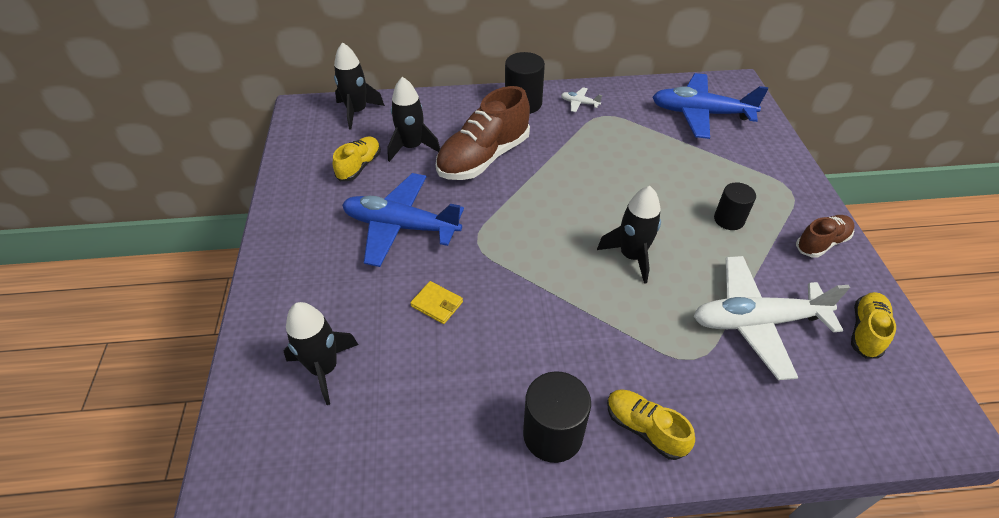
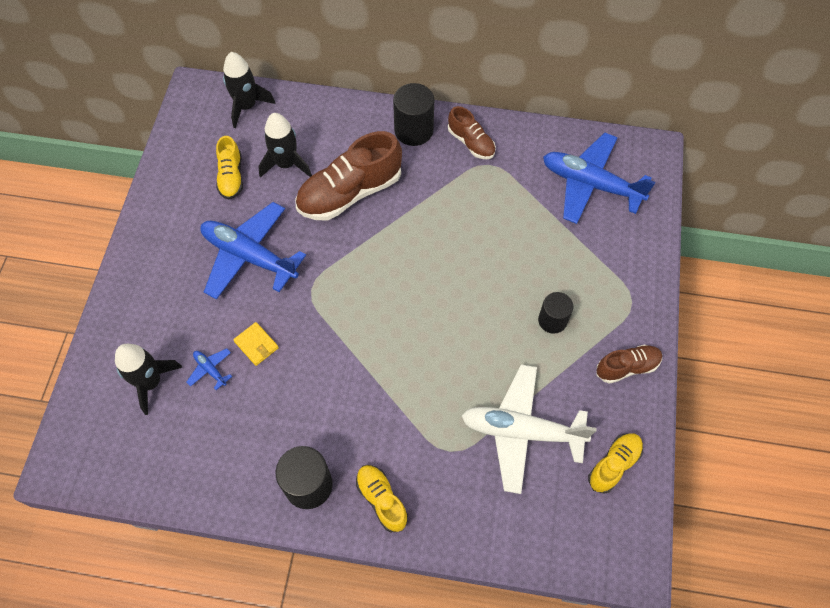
camera: 15 degrees right, 15 degrees up
yellow shoe [333,136,381,181] -> yellow shoe turned 135 degrees clockwise [216,136,243,199]
white plane [561,87,602,112] -> brown shoe [448,106,496,159]
black rocket [597,186,661,284] -> none
none -> blue plane [187,348,232,390]

